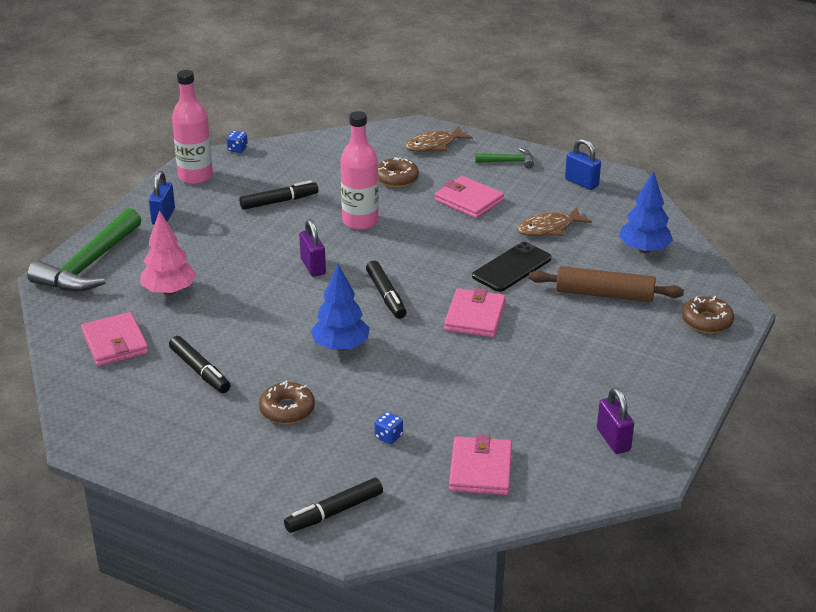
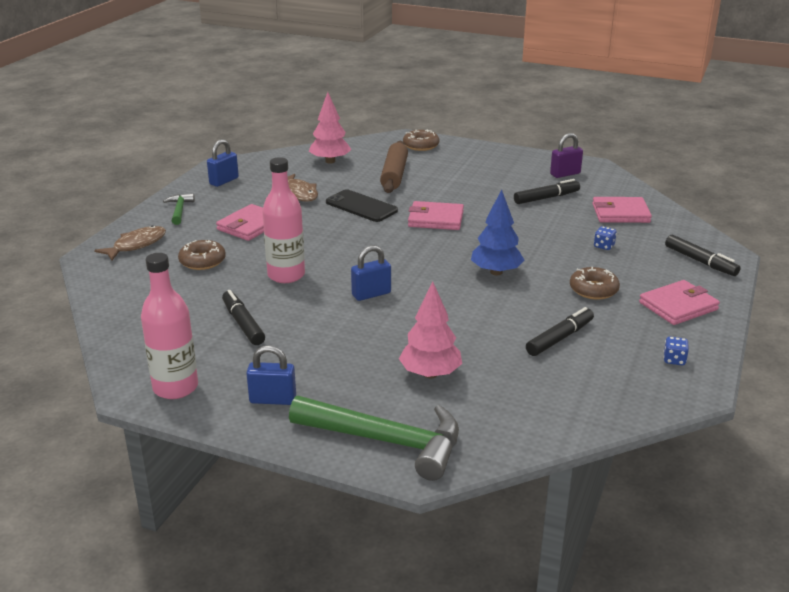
camera: 95 degrees left, 5 degrees down
pink wallet [81,312,149,366] -> pink wallet moved to [639,280,720,325]
blue dice [226,131,248,153] -> blue dice moved to [664,336,689,365]
purple padlock [299,219,326,277] -> blue padlock [351,245,391,301]
black marker [366,261,406,319] -> black marker moved to [514,179,580,204]
brown fish [405,126,473,152] -> brown fish turned 105 degrees counterclockwise [94,225,166,261]
blue tree [619,171,673,253] -> pink tree [309,92,351,164]

